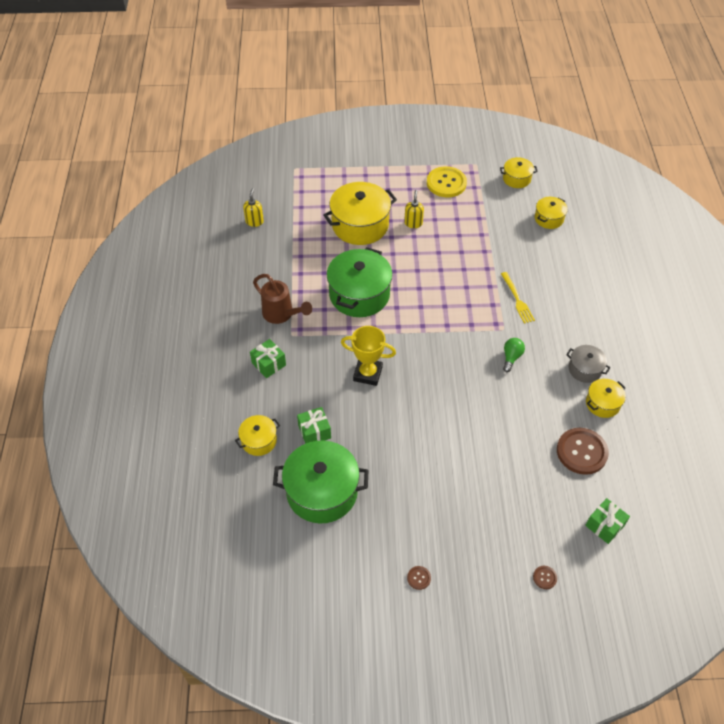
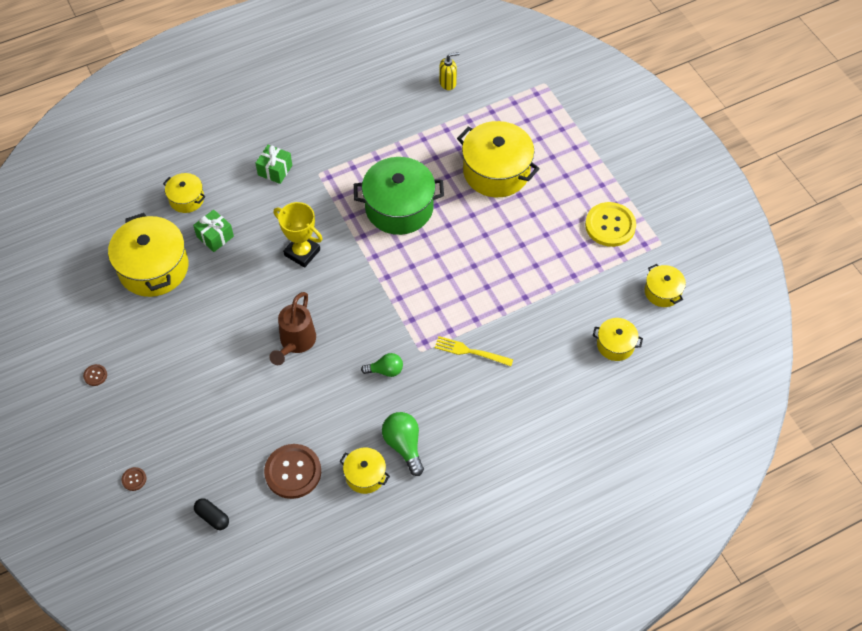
camera: 65 degrees right, 5 degrees up
brown watering can [253,274,312,324] -> brown watering can moved to [269,292,316,365]
green pot [273,440,368,523] -> yellow pot [108,213,188,297]
yellow trophy [341,326,396,386] -> yellow trophy turned 45 degrees counterclockwise [274,202,322,268]
yellow soap dispenser [404,190,424,228] -> none
yellow fork [501,272,535,323] -> yellow fork turned 60 degrees clockwise [435,336,513,366]
grey pot [566,345,610,383] -> green light bulb [382,412,424,476]
green gift [585,498,630,544] -> black capsule [194,498,229,530]

